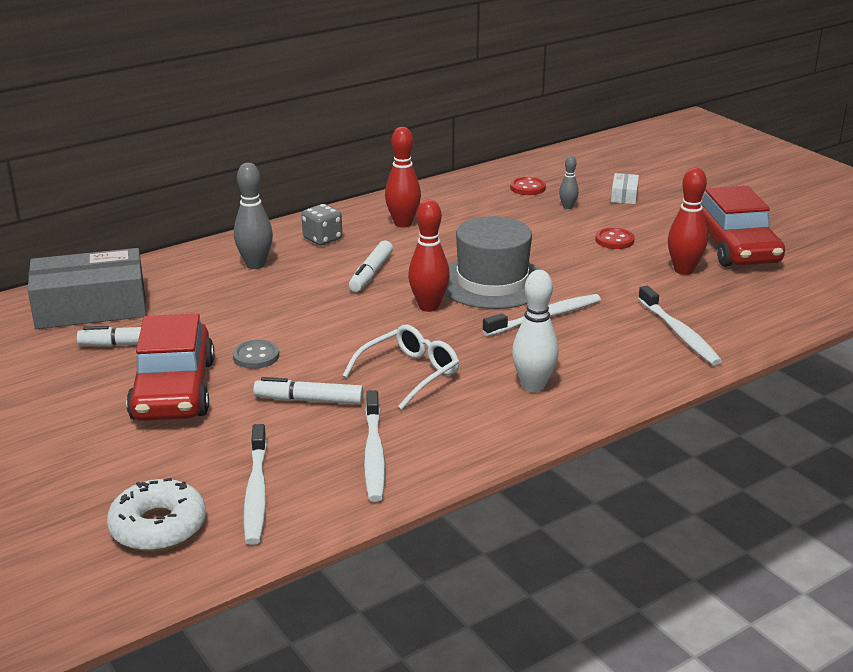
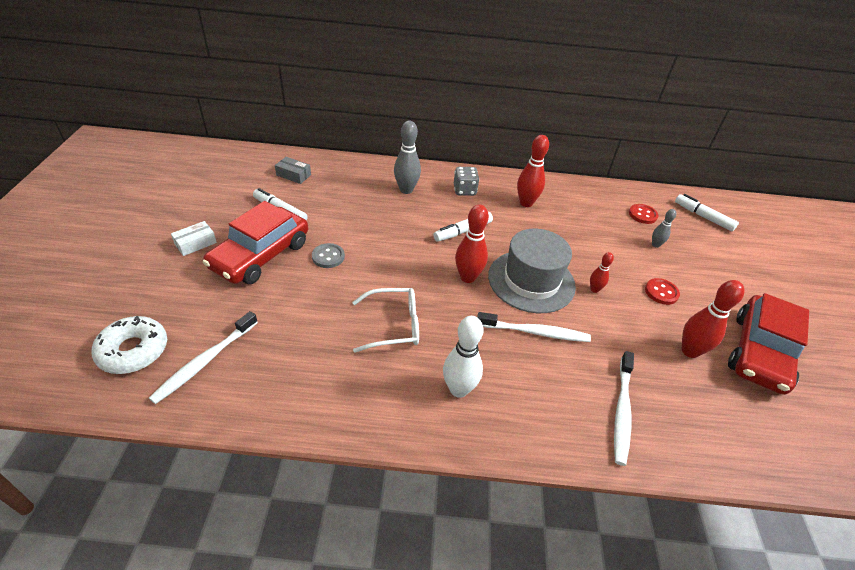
camera: 35 degrees right, 15 degrees up
grey box [28,248,146,329] -> grey box [275,157,311,184], size x0.43
white marker [253,377,364,404] -> white marker moved to [675,194,739,232]
white toothbrush [364,390,385,502] -> none
white box [611,173,639,204] -> white box moved to [171,221,217,256]
none -> red bowling pin [590,252,614,293]

